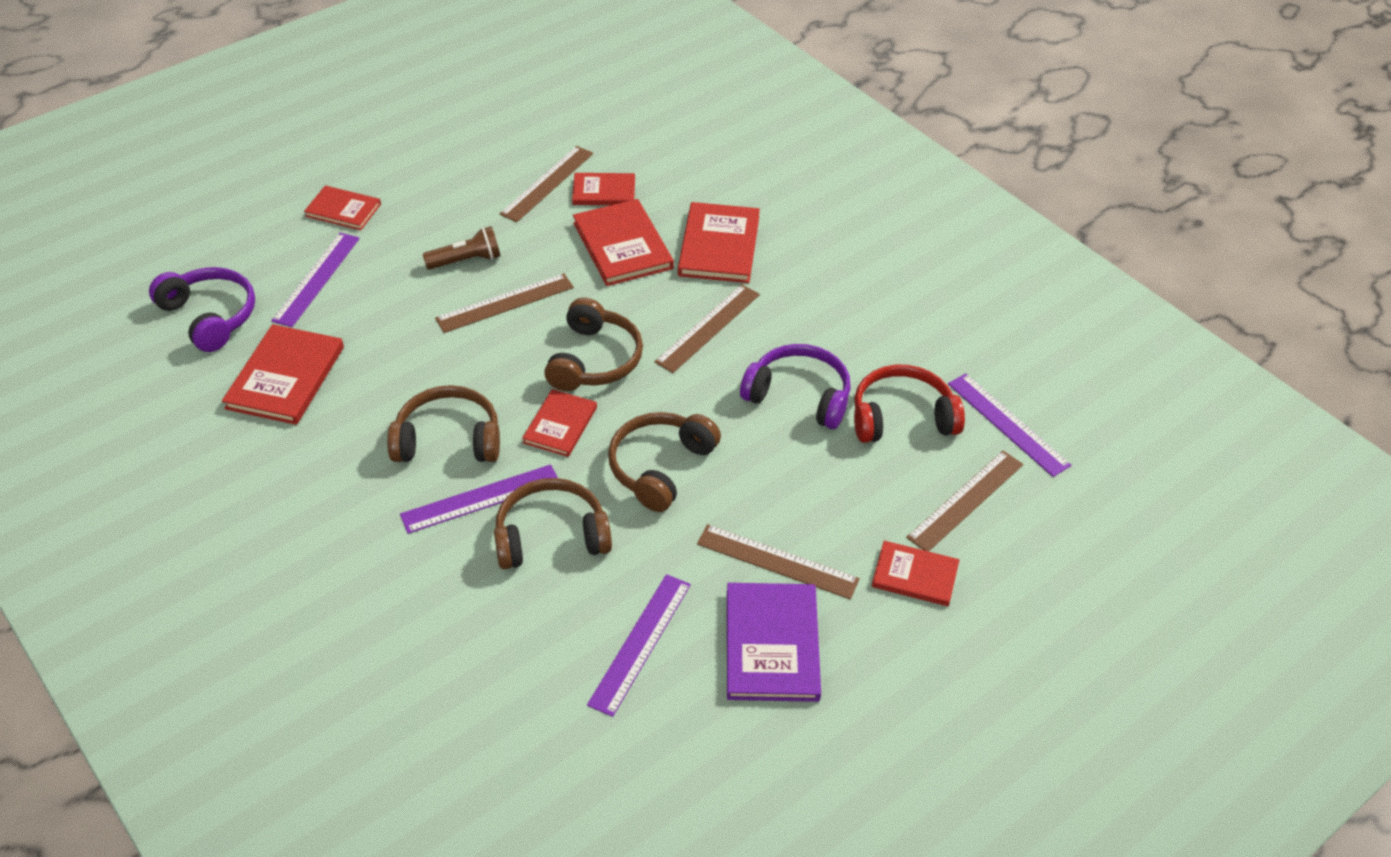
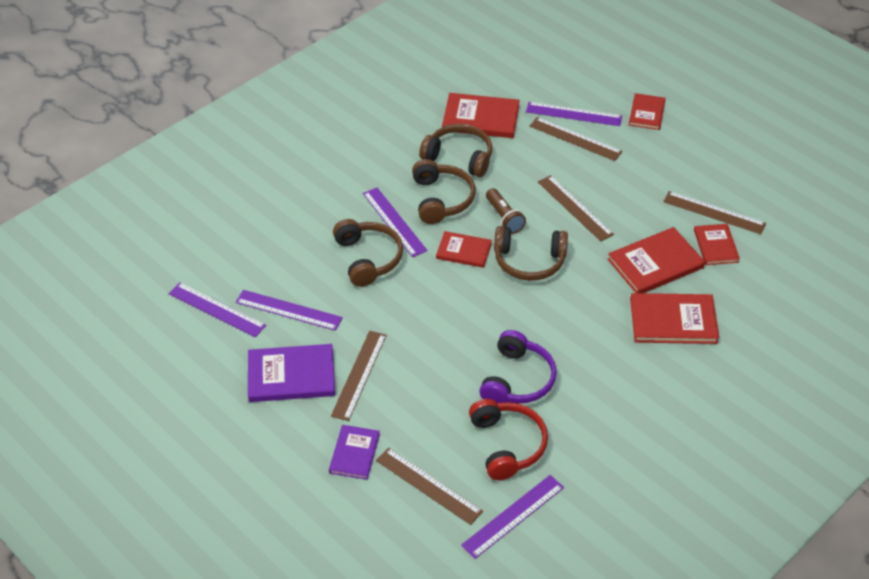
camera: 85 degrees right, 0 degrees up
purple headphones [149,267,255,352] -> none
brown flashlight [423,226,501,270] -> brown flashlight moved to [486,188,526,234]
brown headphones [608,412,721,512] -> brown headphones moved to [419,124,492,177]
brown ruler [654,284,760,373] -> brown ruler moved to [530,117,622,161]
red book [872,541,959,606] -> purple book [329,425,380,480]
none -> purple ruler [169,282,266,337]

